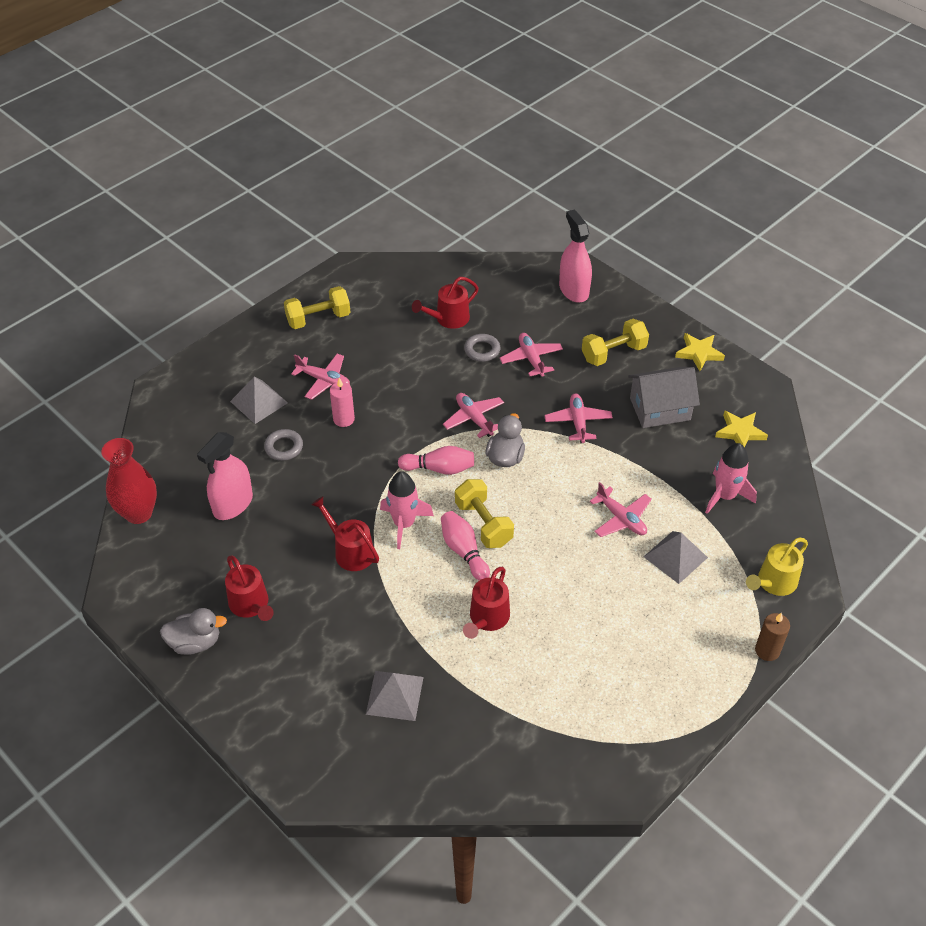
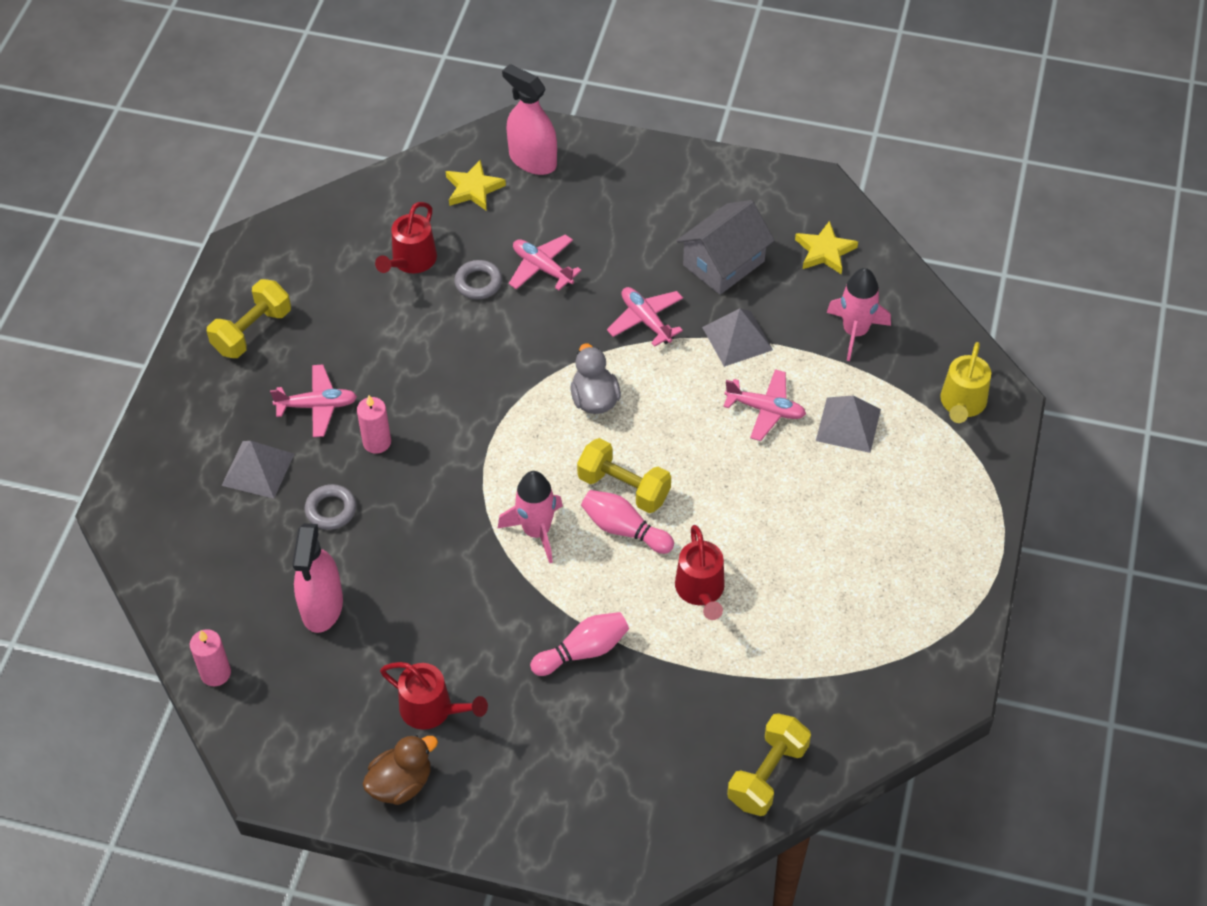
camera: 30 degrees left, 5 degrees up
red vase [101,438,157,524] -> pink candle [190,629,231,686]
grey duck [160,608,227,655] -> brown duck [363,734,438,805]
red watering can [311,496,379,571] -> none
grey pyramid [366,671,424,721] -> grey pyramid moved to [702,308,773,367]
pink bowling pin [398,446,474,475] -> pink bowling pin moved to [530,612,629,676]
pink plane [443,393,504,438] -> none
yellow dumbbell [582,319,649,366] -> yellow dumbbell moved to [727,713,811,816]
yellow star [675,333,725,371] -> yellow star moved to [446,160,506,211]
brown candle [755,612,790,661] -> none

